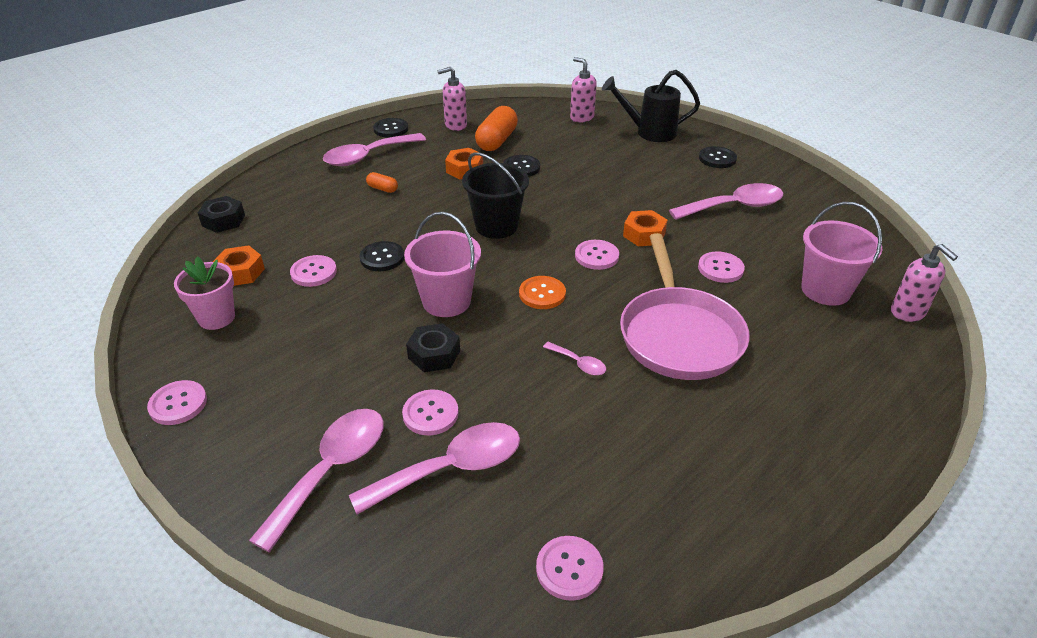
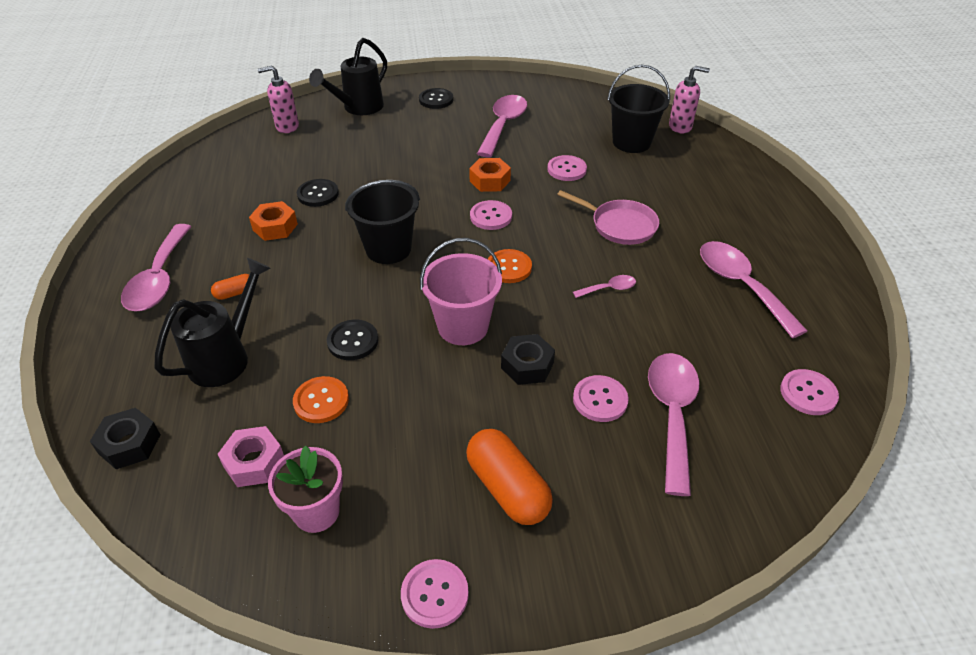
camera: 55 degrees left, 5 degrees up
orange nut [213,245,265,286] -> pink nut [218,426,284,487]
pink spoon [249,409,384,552] -> pink spoon moved to [700,241,807,338]
pink button [290,255,337,287] -> orange button [293,376,349,423]
black button [373,118,408,138] -> none
pink soap dispenser [438,67,467,131] -> none
orange capsule [475,106,518,151] -> orange capsule moved to [466,429,553,525]
pink pan [620,233,750,380] -> pink pan [557,190,659,245], size x0.60
pink bucket [801,202,882,306] -> black bucket [607,65,670,153]
none -> black watering can [155,258,271,387]

